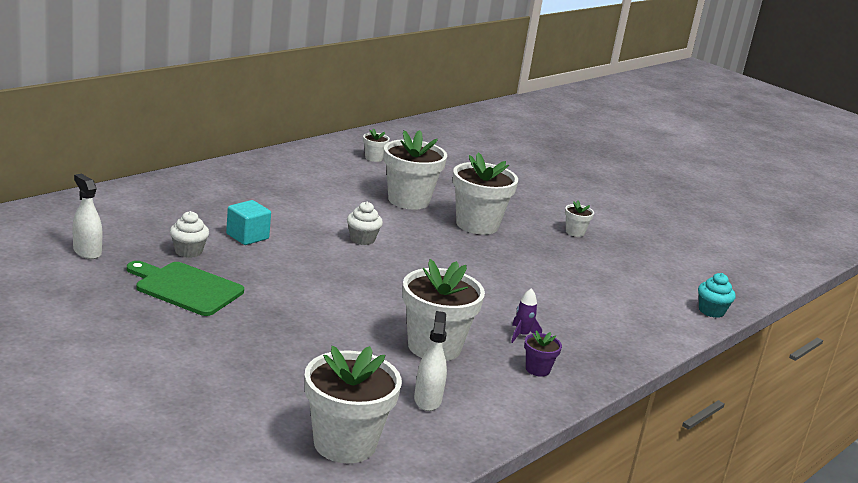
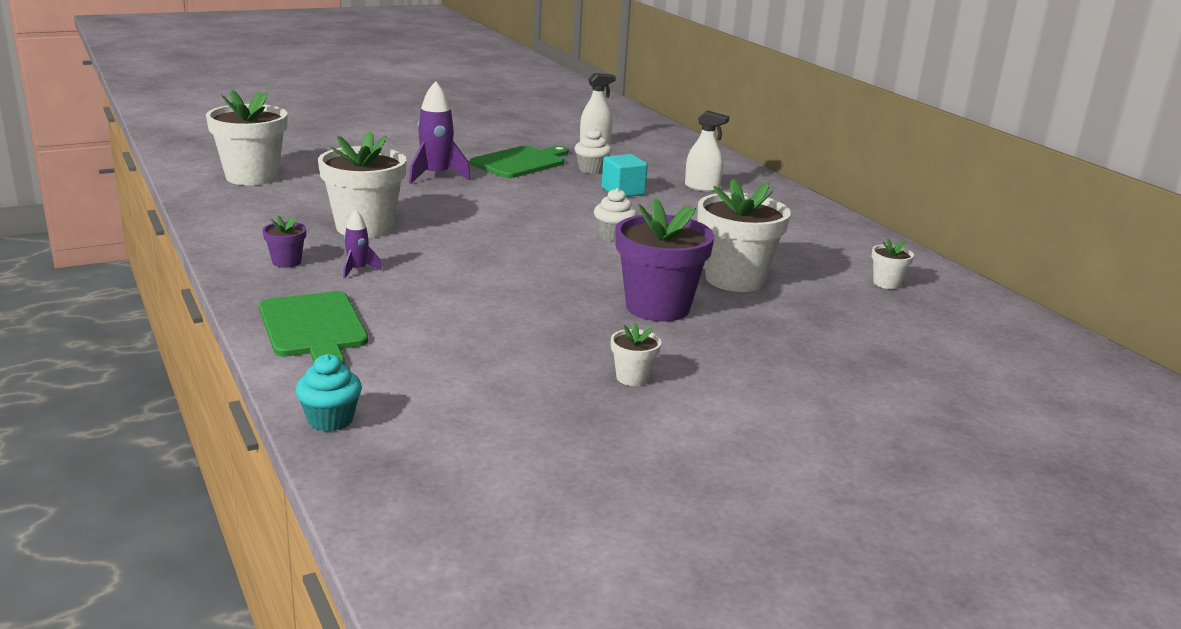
camera: 110 degrees right, 0 degrees up
white spray bottle [414,311,447,411] -> white spray bottle moved to [685,110,729,192]
white flower pot [453,152,518,235] -> purple flower pot [615,198,714,322]
none -> green cutting board [259,291,368,365]
none -> purple rocket [409,81,471,184]

